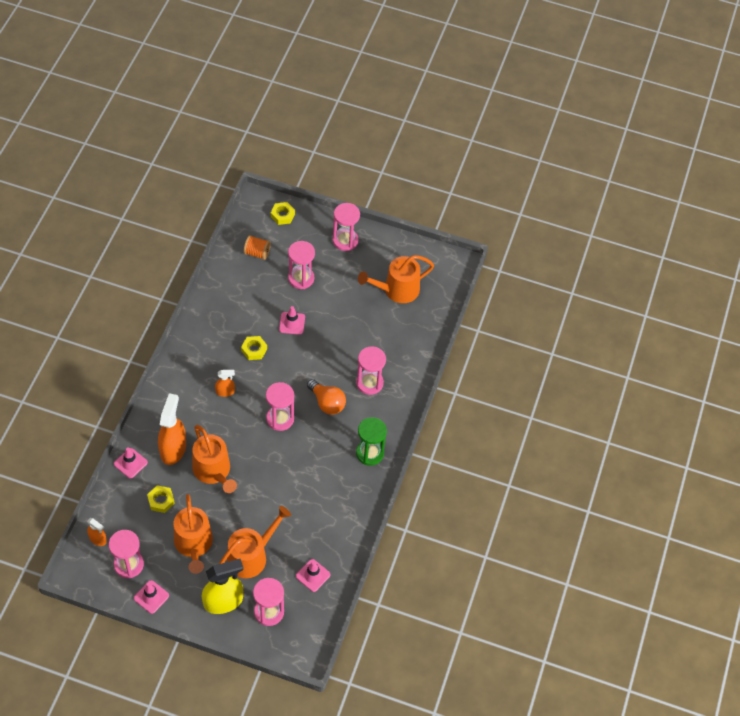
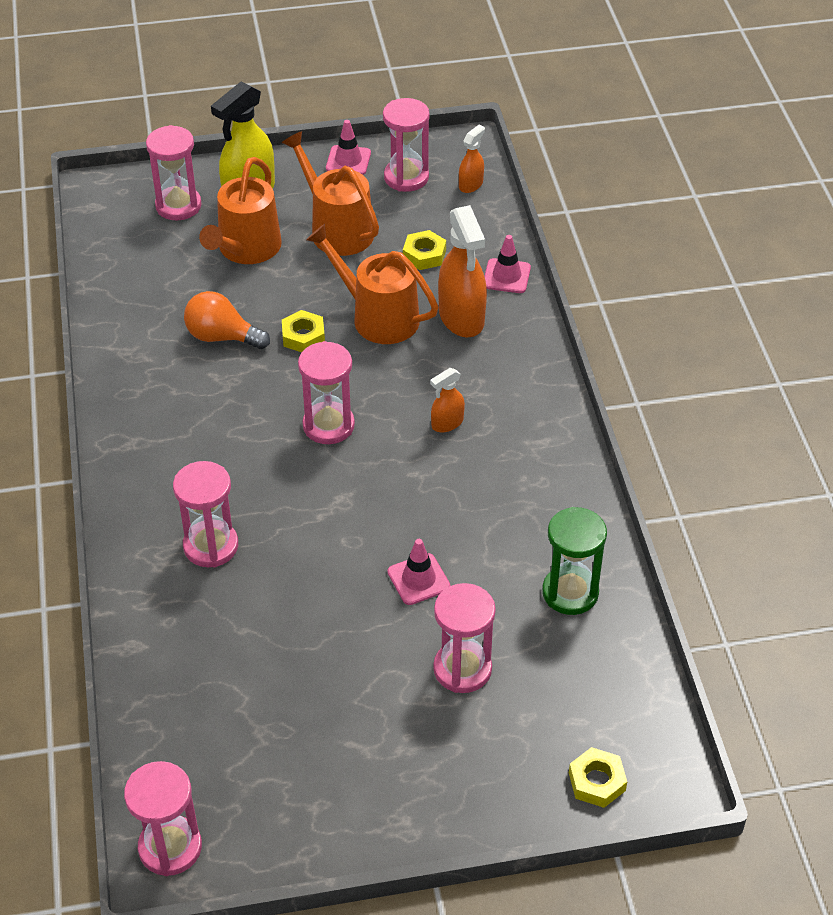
camera: 155 degrees right, 10 degrees down
orange spray bottle [87,518,107,546] -> orange spray bottle turned 120 degrees clockwise [459,125,485,193]
yellow nut [241,336,267,360] -> yellow nut moved to [282,310,325,352]
orange spool [244,235,271,260] -> none
pink traffic cone [296,559,331,592] -> none
orange light bulb [307,379,346,415] -> orange light bulb moved to [184,291,270,349]
pink hourglass [333,203,360,251] -> pink hourglass moved to [124,761,202,876]
green hourglass [356,417,387,466] -> green hourglass moved to [542,507,607,615]
orange watering can [358,255,434,303] -> none

